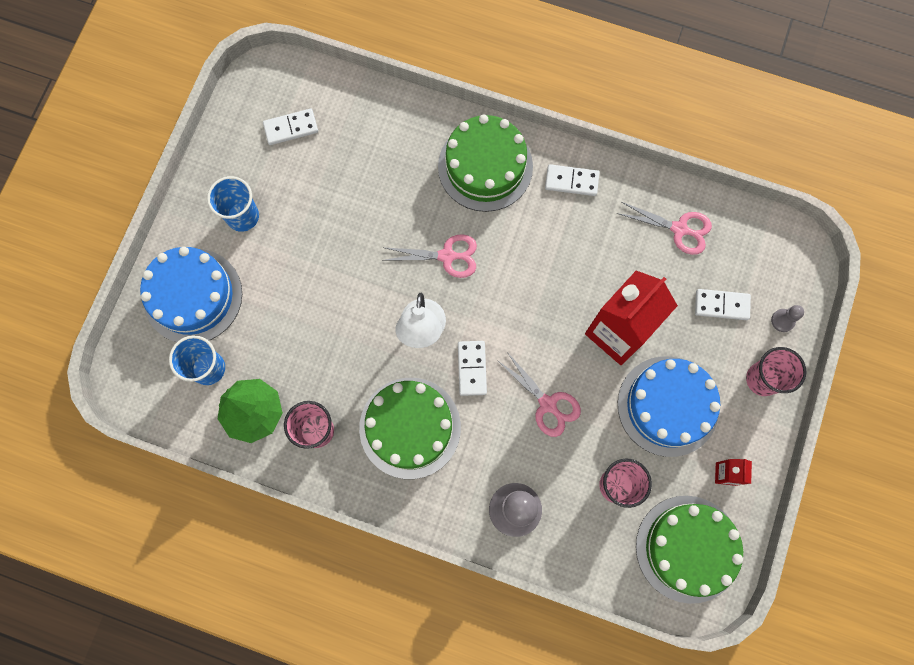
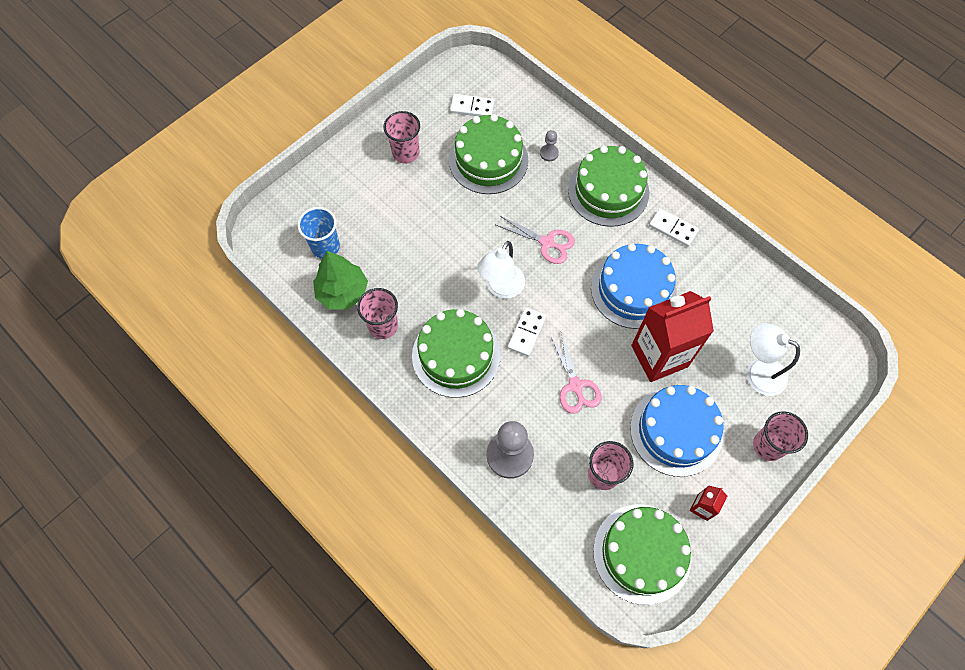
camera: 25 degrees right, 10 degrees down
blue cake [140,247,242,342] -> blue cake moved to [591,243,677,329]
blue cup [207,176,259,232] -> pink cup [384,111,420,164]
pink scissors [617,202,712,255] -> none
white domino [695,289,751,320] -> white lamp [747,323,800,396]
grey pawn [771,305,804,332] -> grey pawn moved to [540,130,559,161]
none -> green cake [449,114,528,194]

